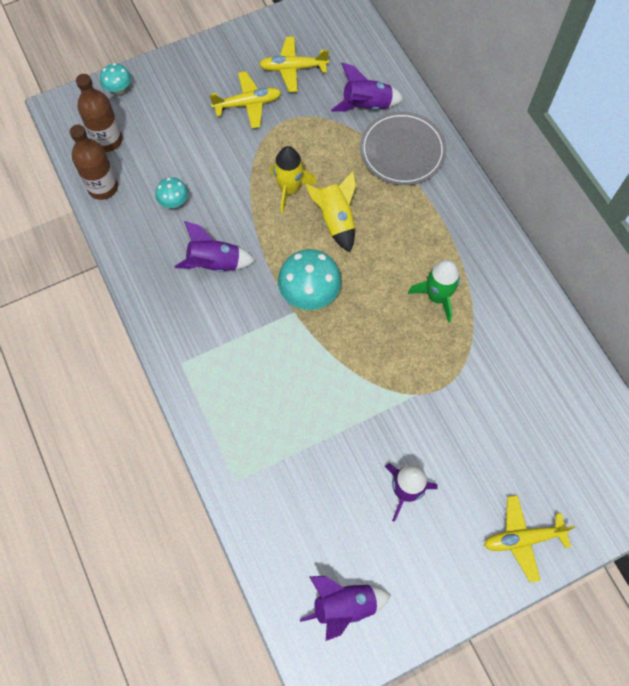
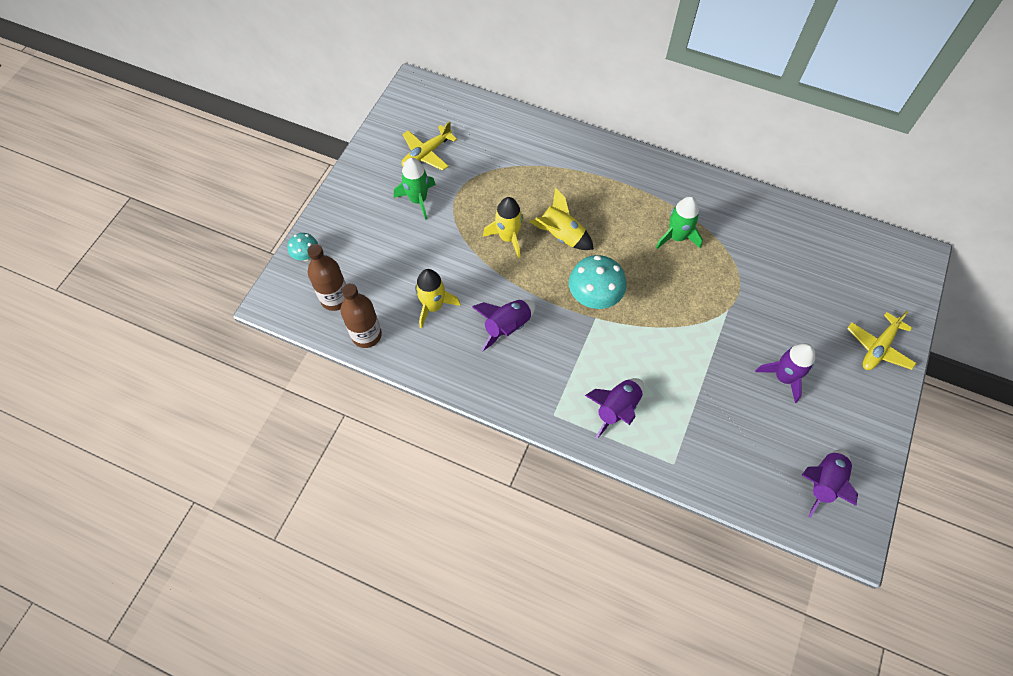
camera: 40 degrees left, 5 degrees down
turquoise mushroom [155,177,188,208] -> yellow rocket [415,269,461,329]
yellow plane [209,71,281,129] -> green rocket [394,158,436,220]
purple rocket [331,63,404,112] -> purple rocket moved to [585,378,644,439]
grey plate [360,112,446,185] -> none

